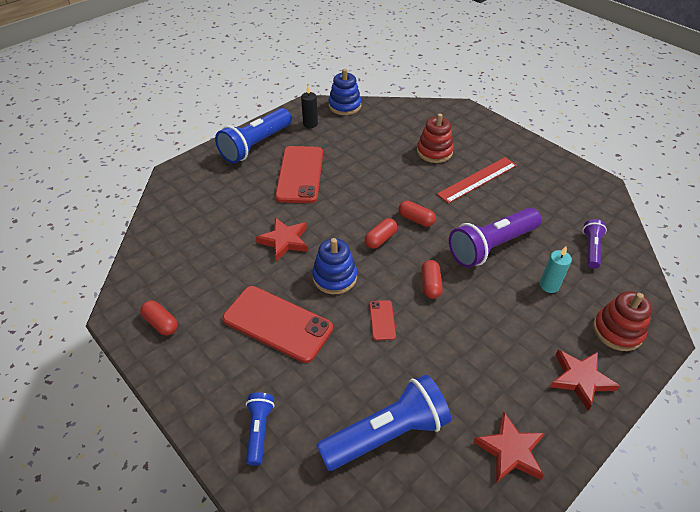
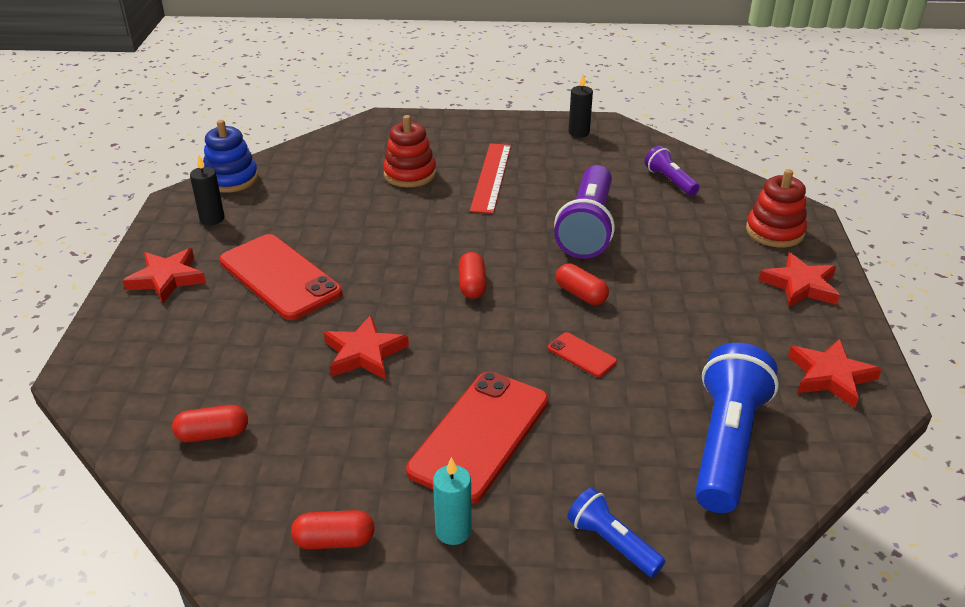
camera: 45 degrees left, 10 degrees down
blue flashlight [215,108,292,163] -> red star [122,248,206,303]
red phone [223,286,333,363] -> red phone turned 45 degrees counterclockwise [406,371,549,504]
blue stacking toy [312,238,357,294] -> none
red capsule [399,201,436,227] -> red capsule moved to [172,405,248,442]
turquoise candle [540,246,572,293] -> turquoise candle moved to [433,457,472,545]
none -> black candle [569,74,593,137]

